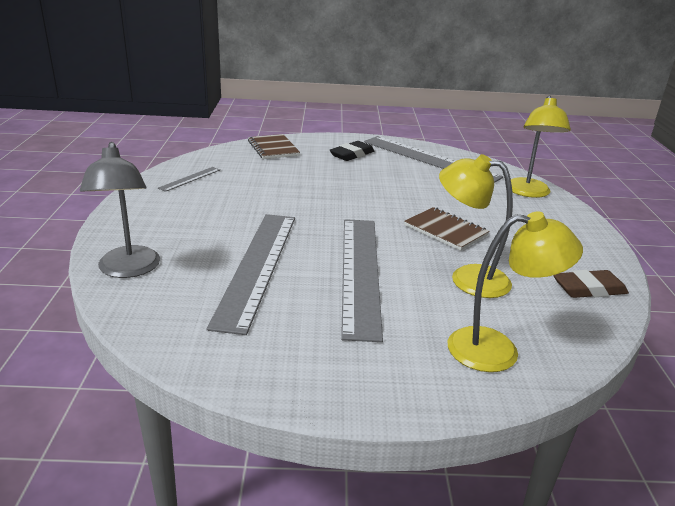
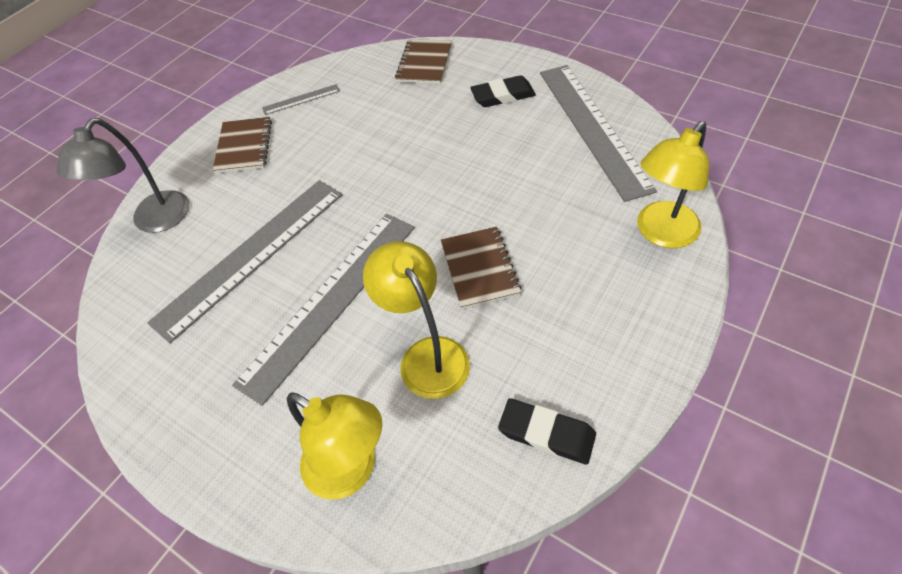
camera: 40 degrees right, 25 degrees up
brown eraser [553,270,629,298] -> black eraser [498,398,596,465]
none -> brown notebook [213,117,272,174]

